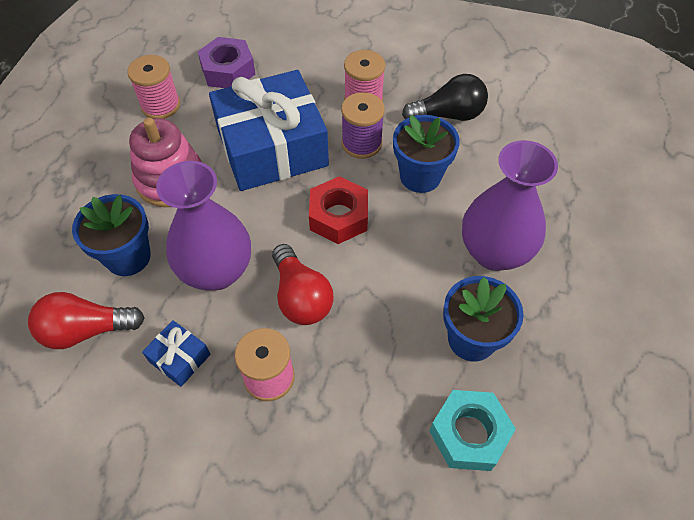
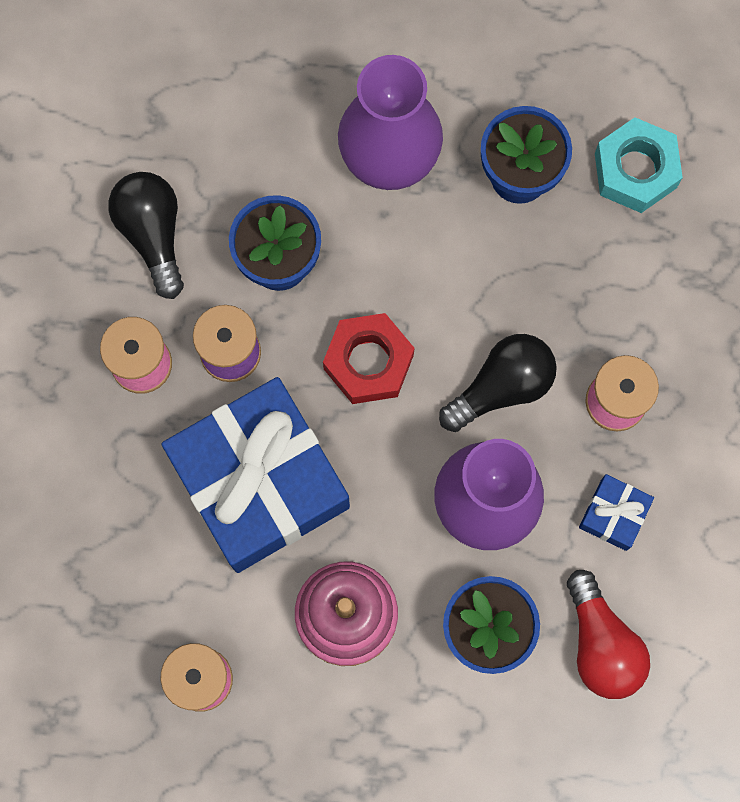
camera: 100 degrees left, 20 degrees up
purple nut [197,37,255,88] -> none
red light bulb [272,244,334,325] -> black light bulb [439,334,557,432]

